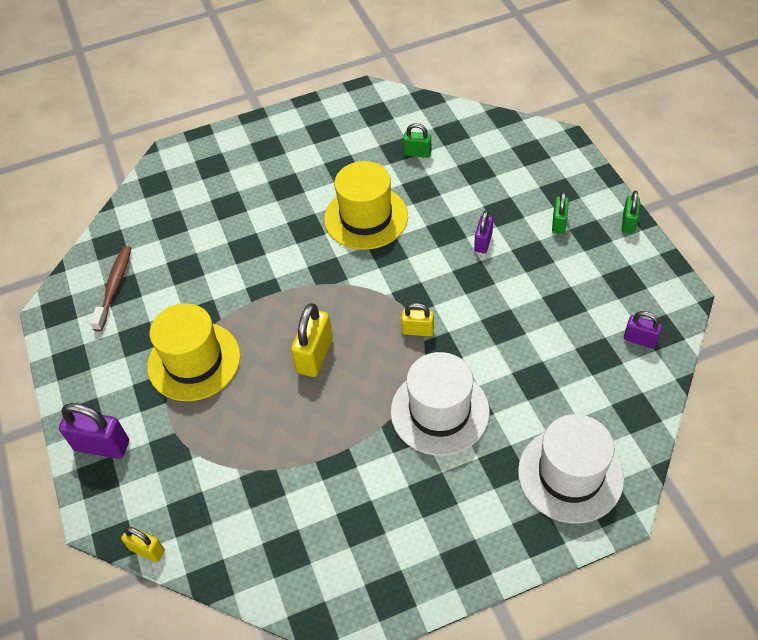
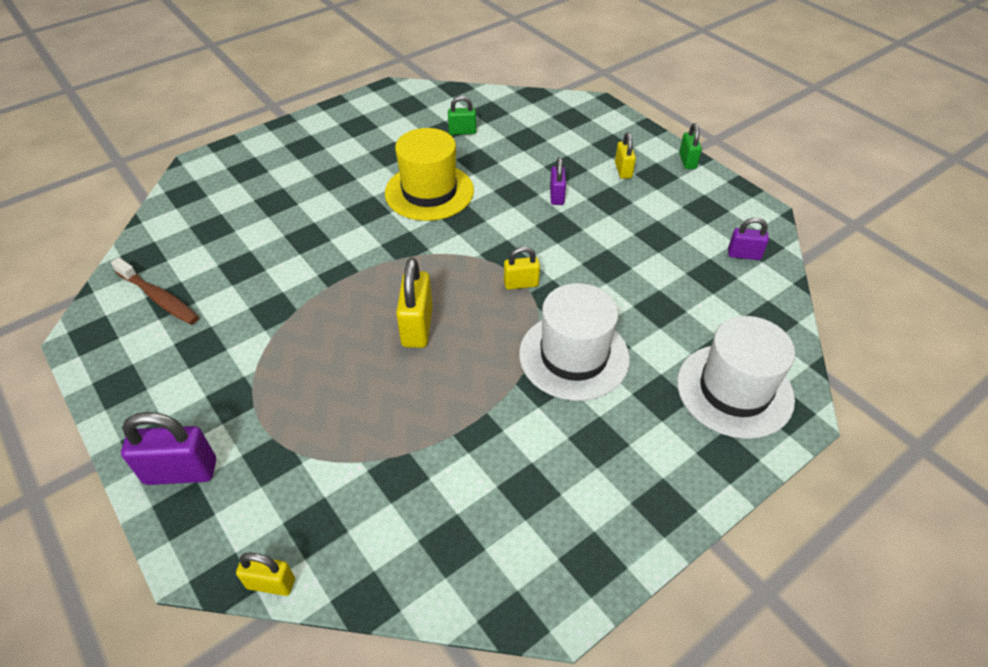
camera: 20 degrees left, 5 degrees down
brown toothbrush [90,246,131,331] -> brown toothbrush turned 135 degrees clockwise [111,257,199,325]
yellow hat [147,303,240,401] -> none
green padlock [552,191,569,234] -> yellow padlock [615,132,636,179]

